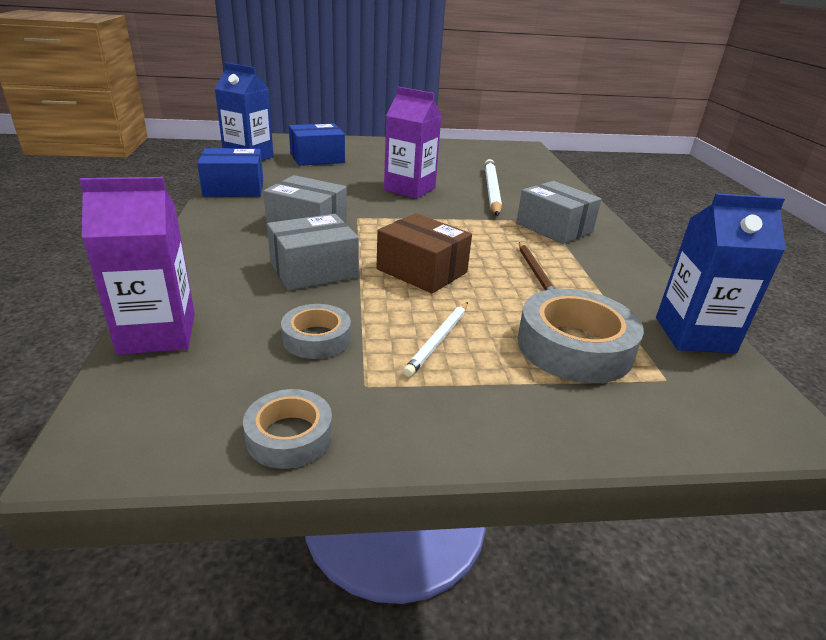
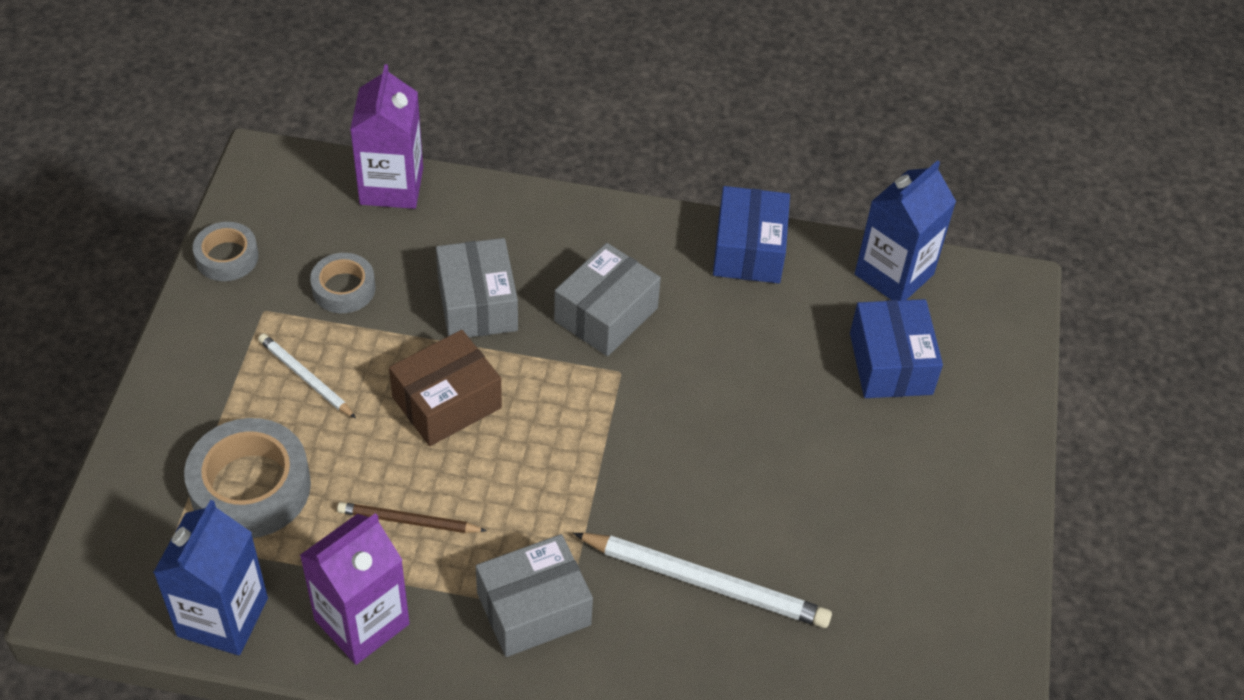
camera: 105 degrees right, 20 degrees up
purple carton [384,87,442,199] -> purple carton moved to [300,513,410,665]

